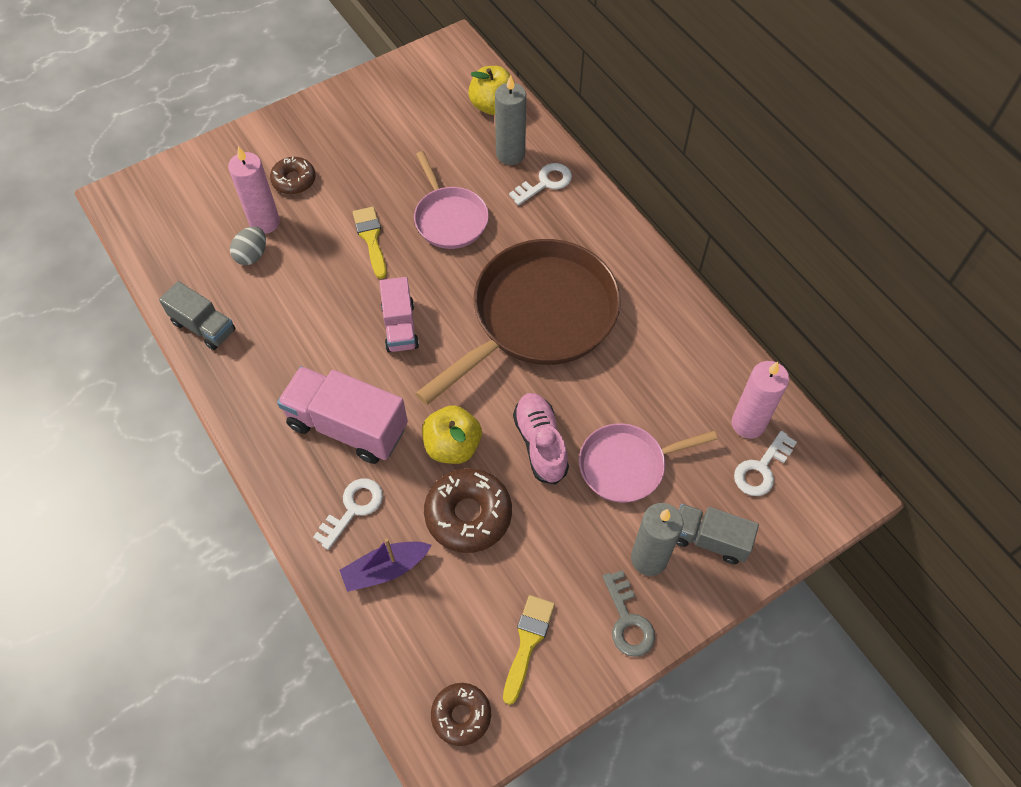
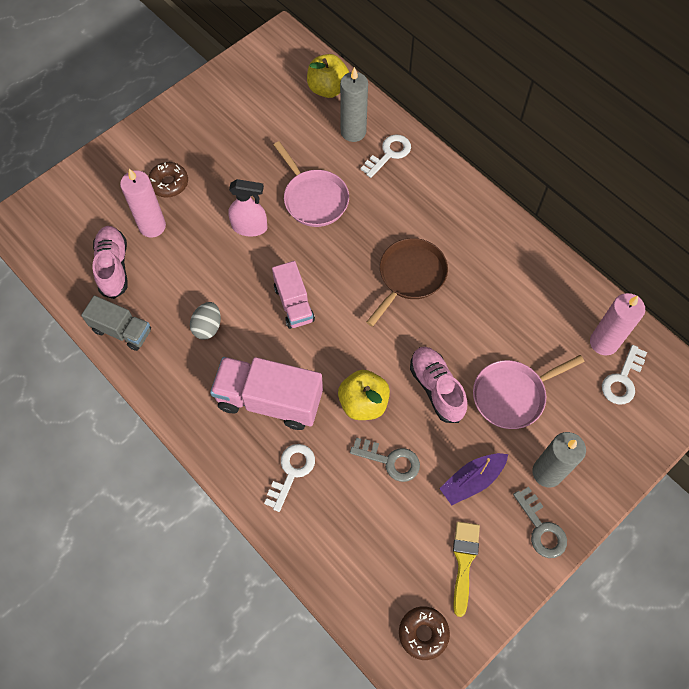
camera: 10 degrees left, 5 degrees up
grey egg [230,226,266,265] -> grey egg moved to [190,302,221,340]
purple boat [339,539,431,592] -> purple boat moved to [439,453,508,505]
yellow brush [353,207,387,279] -> pink spray bottle [228,179,267,236]
brown pan [415,239,621,405] -> brown pan [366,238,448,327], size x0.54
brown donut [424,468,512,553] -> grey key [350,438,420,482]
grey truck [676,504,759,564] -> none
none -> pink shoe [92,226,128,299]

